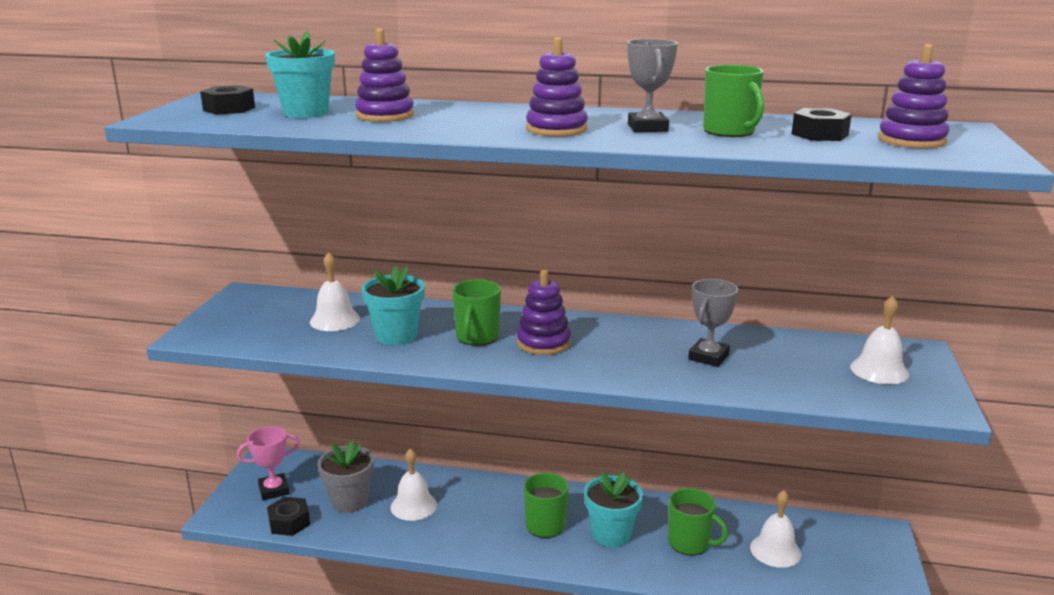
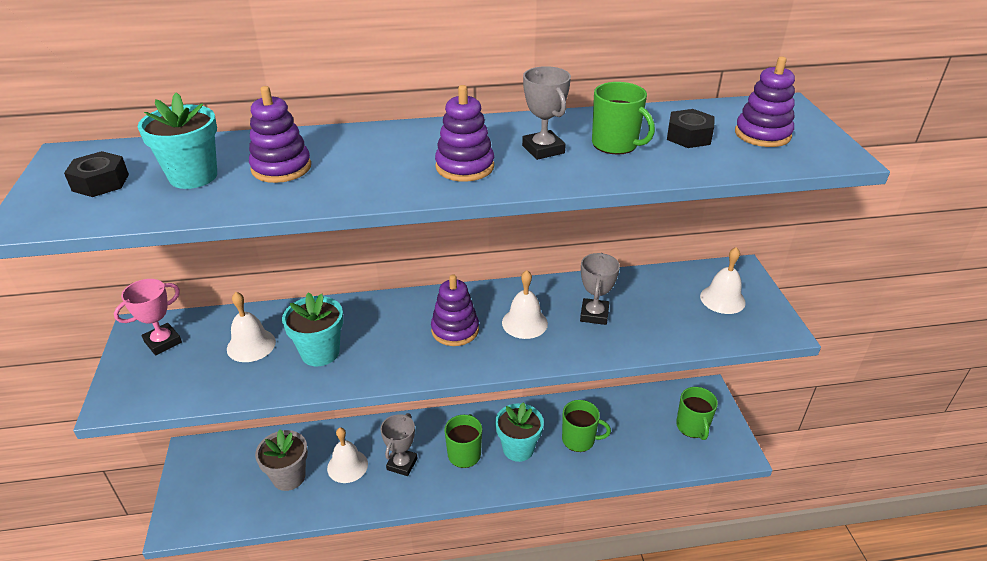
camera: 20 degrees left, 15 degrees up
pink trophy [237,426,300,500] -> pink trophy moved to [114,279,182,355]
black nut [267,497,310,536] -> none
green mug [452,279,501,346] -> green mug moved to [676,387,718,440]
white bell [750,490,801,568] -> white bell moved to [502,270,548,339]
none -> grey trophy [380,413,417,476]

